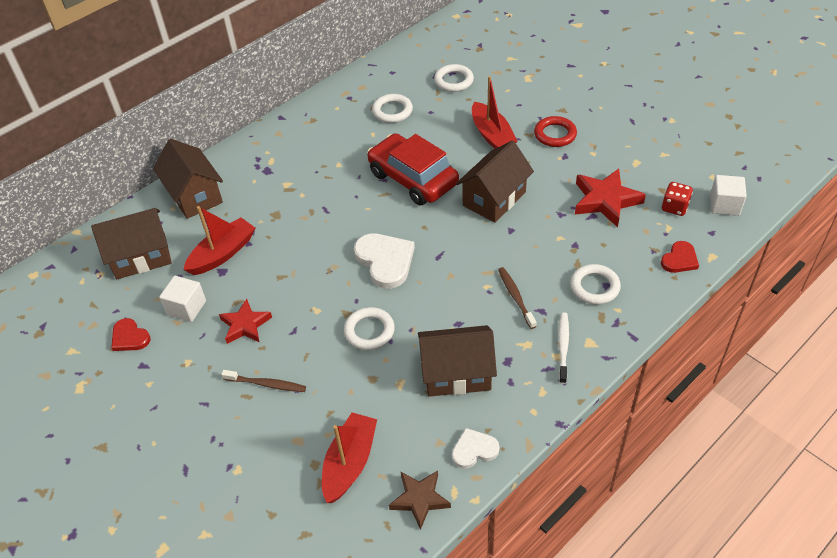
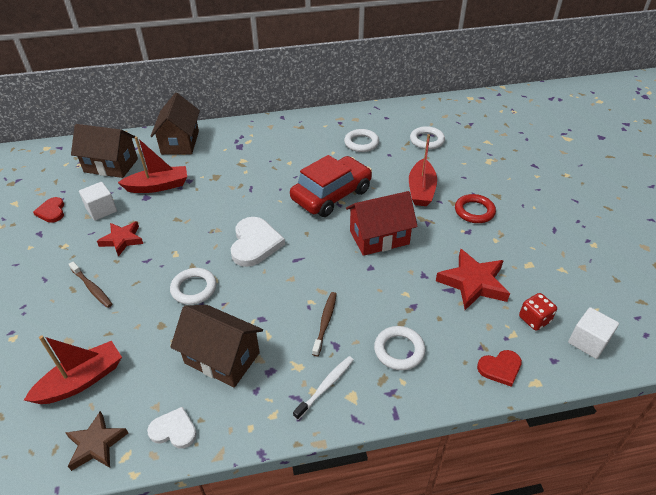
camera: 30 degrees right, 5 degrees down
red car [367,133,459,205] -> red car turned 60 degrees clockwise [290,155,372,217]
brown house [456,141,534,223] -> red house [346,191,418,256]

